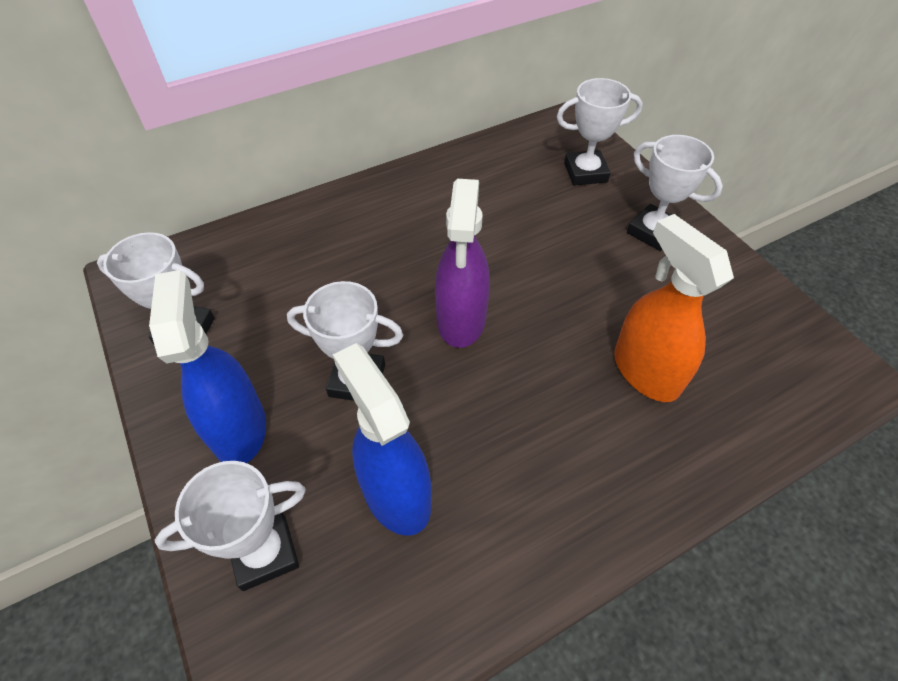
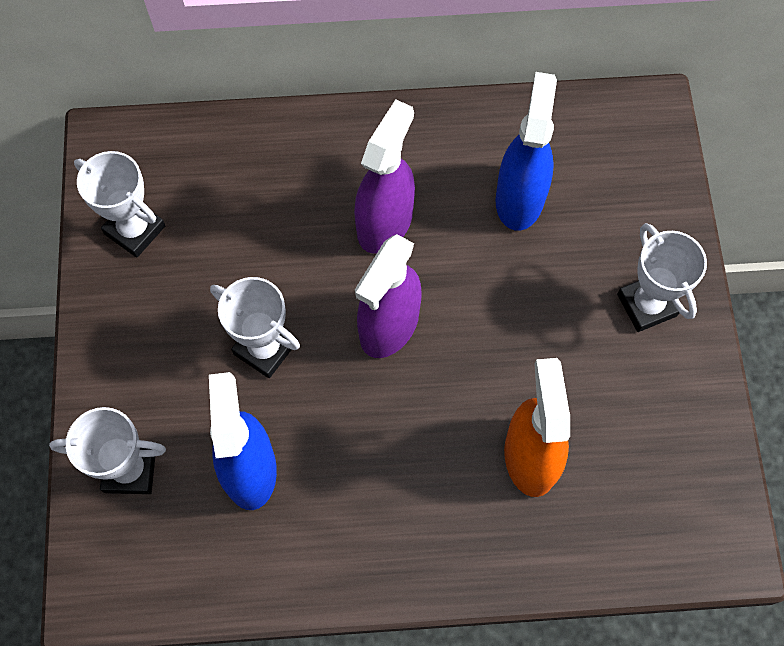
camera: 25 degrees right, 15 degrees up
blue spray bottle [149,270,266,463] -> blue spray bottle moved to [495,72,557,231]
white trophy [557,78,643,186] -> none
none -> purple spray bottle [354,99,415,254]

